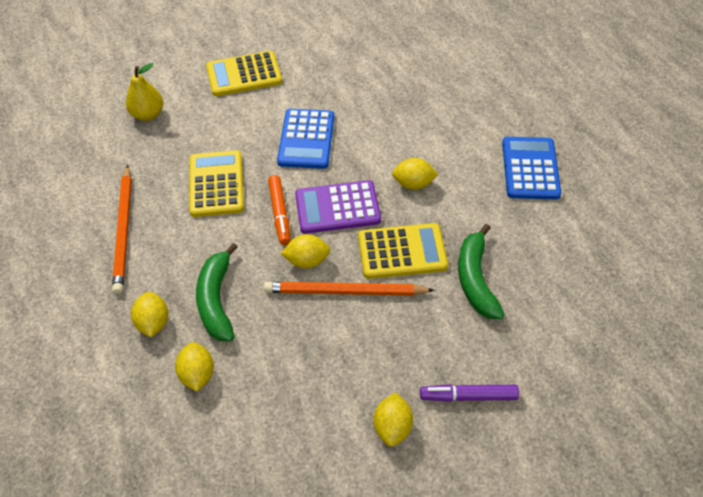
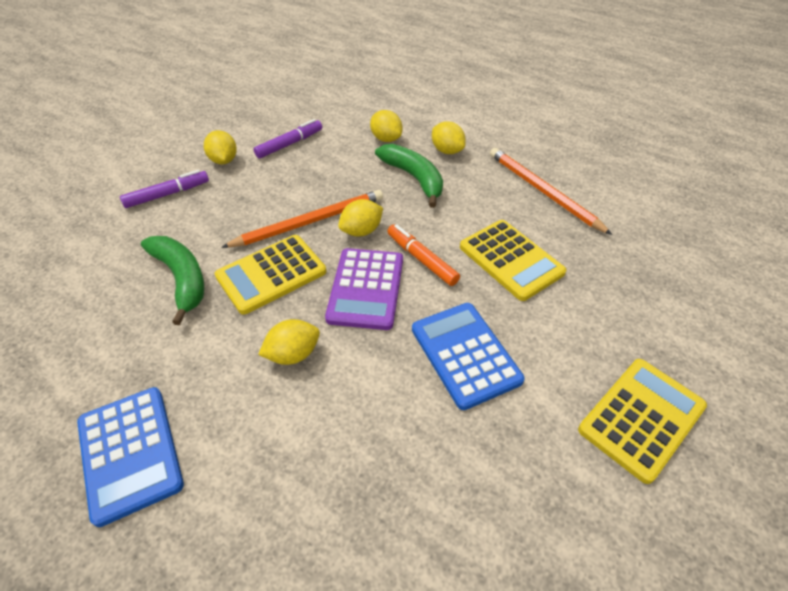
camera: 150 degrees right, 5 degrees down
yellow pear [126,63,163,121] -> none
purple calculator [295,180,381,234] -> purple calculator turned 135 degrees clockwise [325,248,403,330]
none -> purple marker [253,119,322,159]

